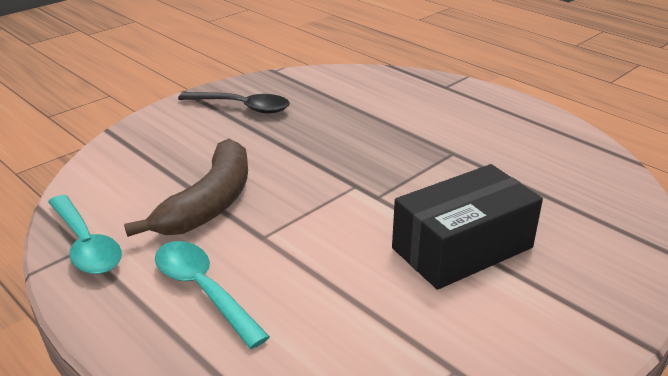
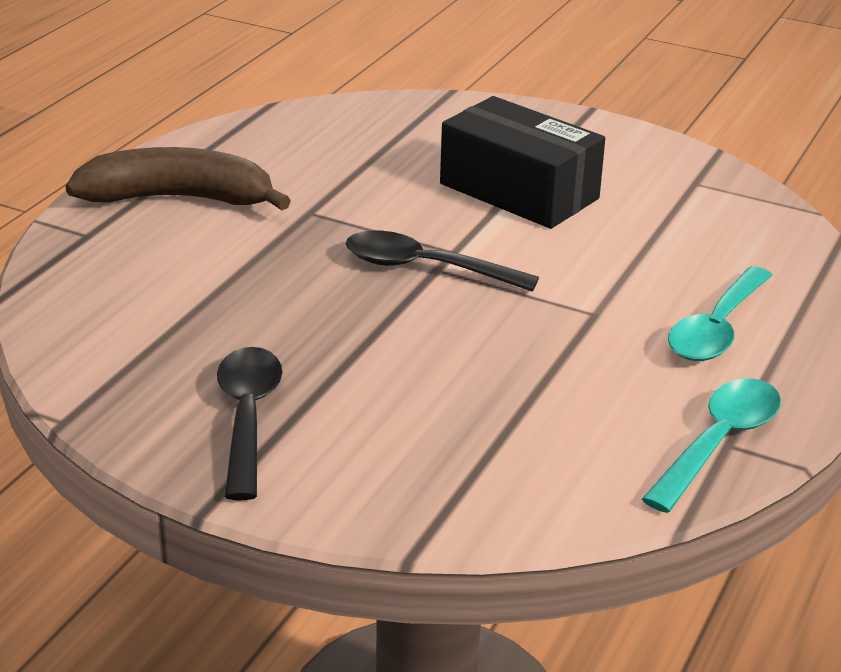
camera: 110 degrees left, 0 degrees up
brown banana [124,139,248,237] -> brown banana moved to [65,147,291,210]
none -> black spoon [346,231,539,292]

